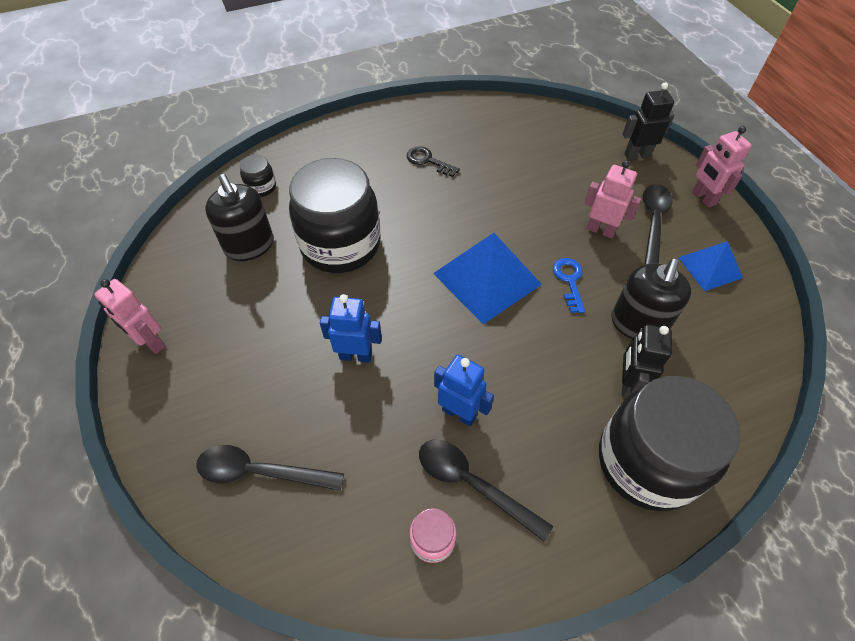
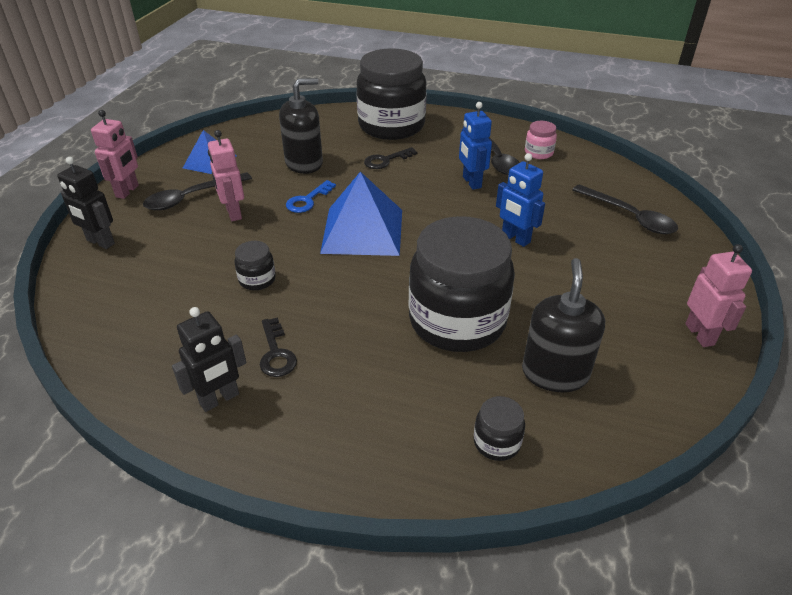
camera: 140 degrees left, 15 degrees down
black robot [622,324,672,398] -> black robot moved to [172,307,246,412]
none -> black jar [234,241,276,290]
none -> black key [364,147,417,169]

